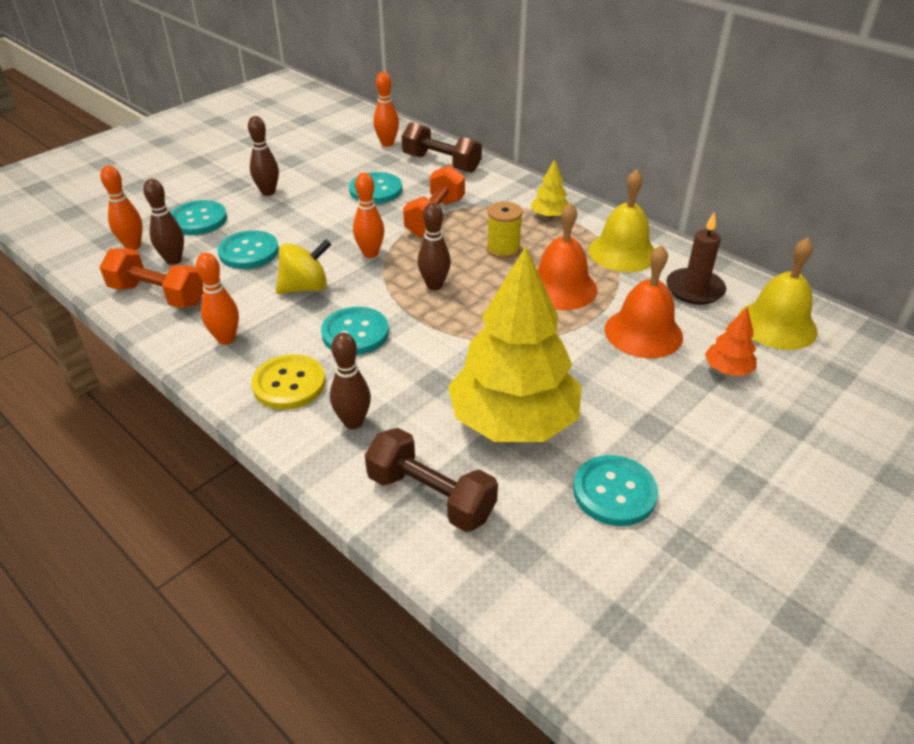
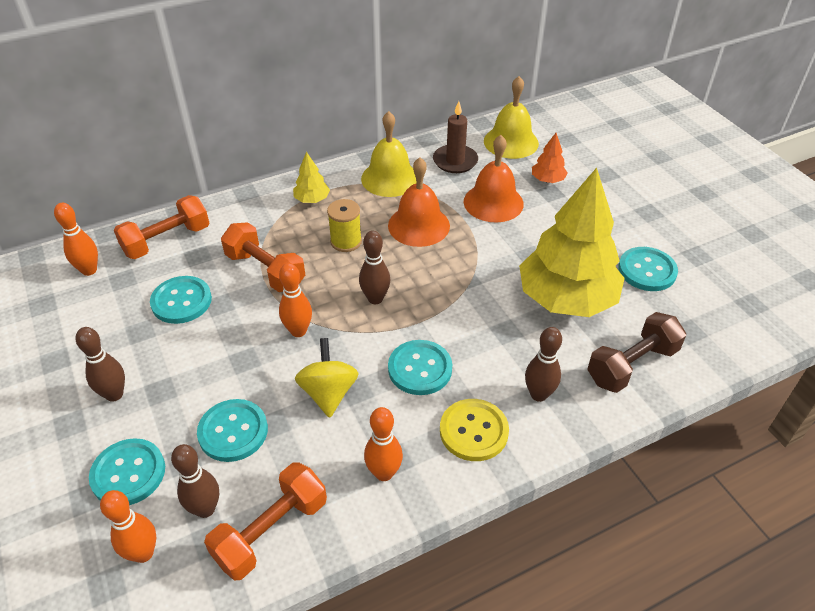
camera: 70 degrees left, 5 degrees up
brown dumbbell [402,122,482,173] -> orange dumbbell [114,195,209,259]

